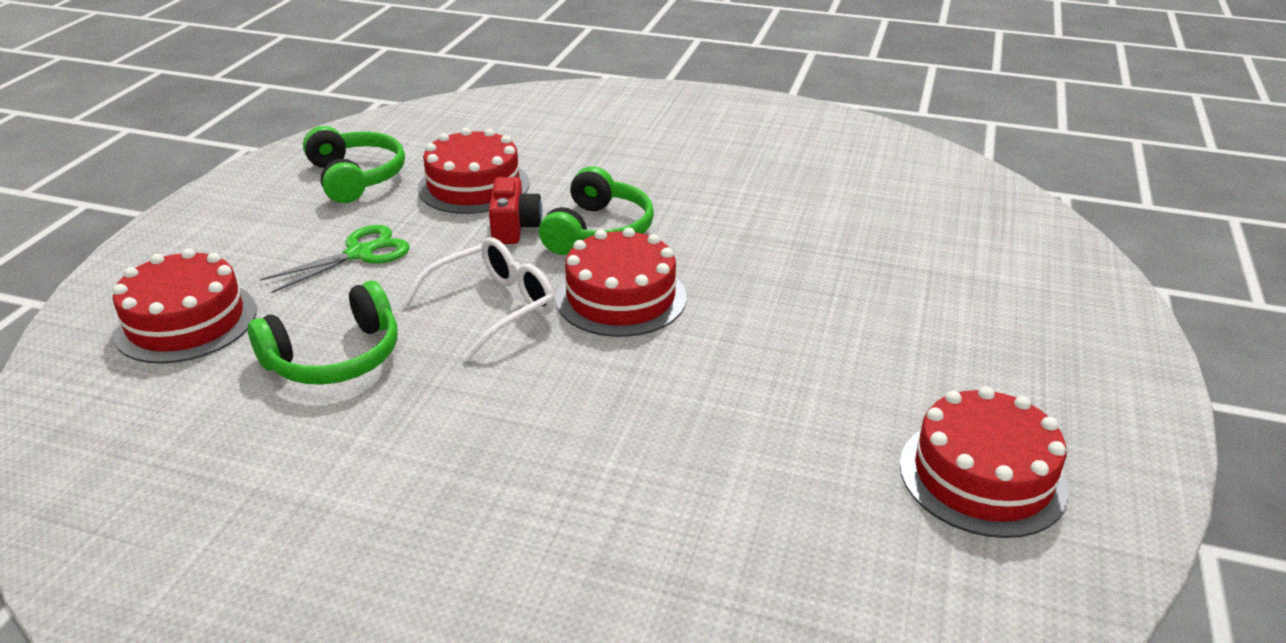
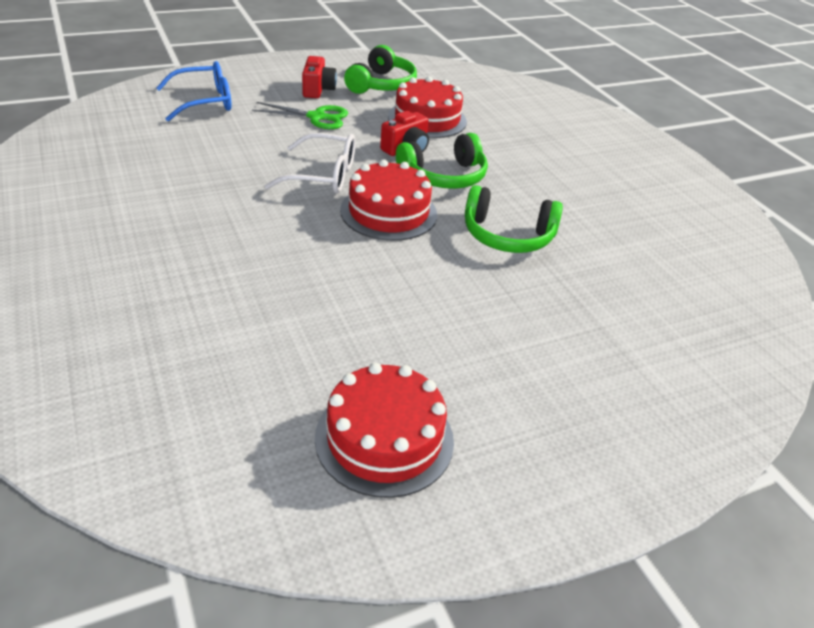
camera: 45 degrees right, 5 degrees up
red cake [112,248,257,364] -> blue glasses [156,61,232,122]
green headphones [248,281,398,385] -> green headphones moved to [465,185,563,253]
none -> red camera [302,56,337,98]

